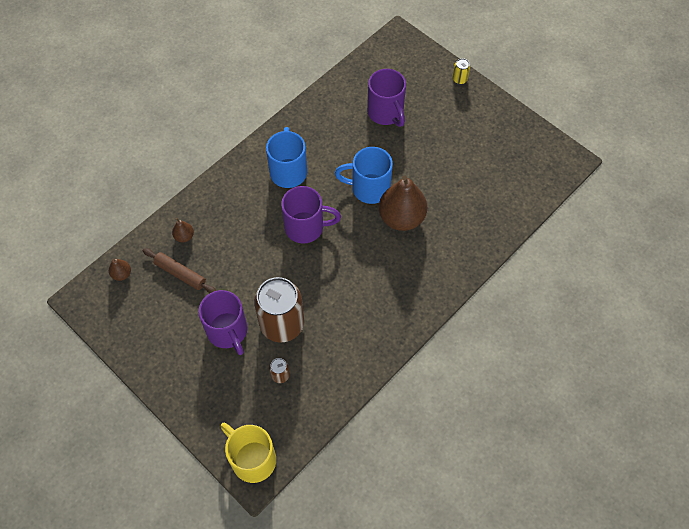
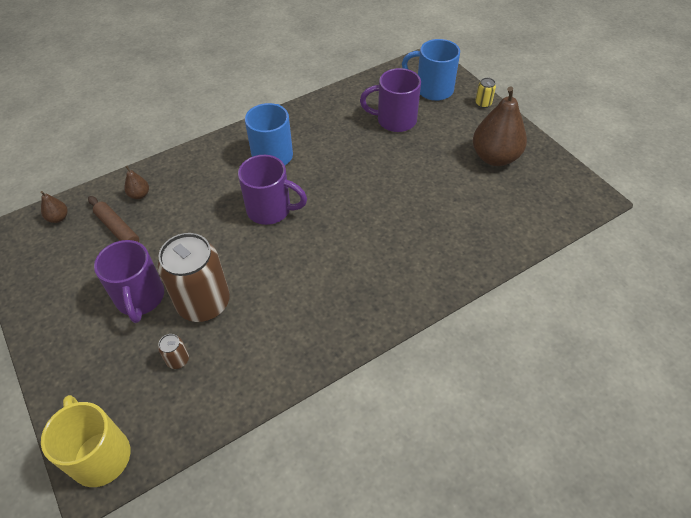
camera: 15 degrees right, 10 degrees down
blue mug [335,147,393,204] -> blue mug moved to [402,39,460,101]
purple mug [367,69,406,127] -> purple mug turned 105 degrees clockwise [360,68,421,132]
brown pear [379,175,427,231] -> brown pear moved to [473,86,527,166]

